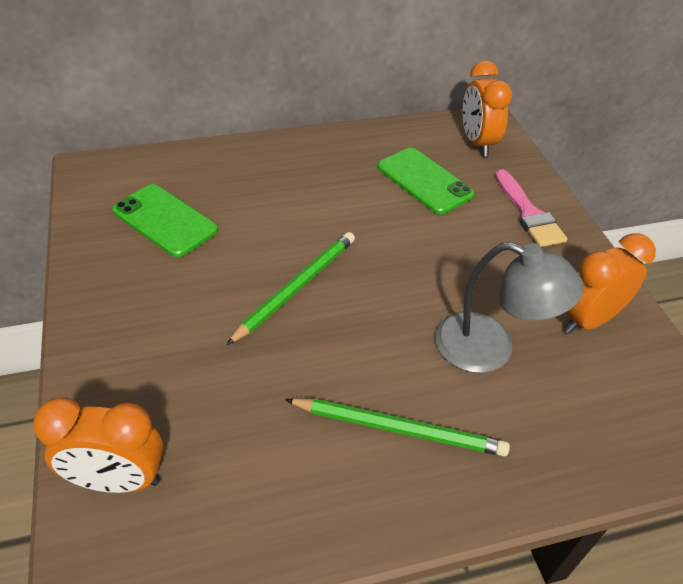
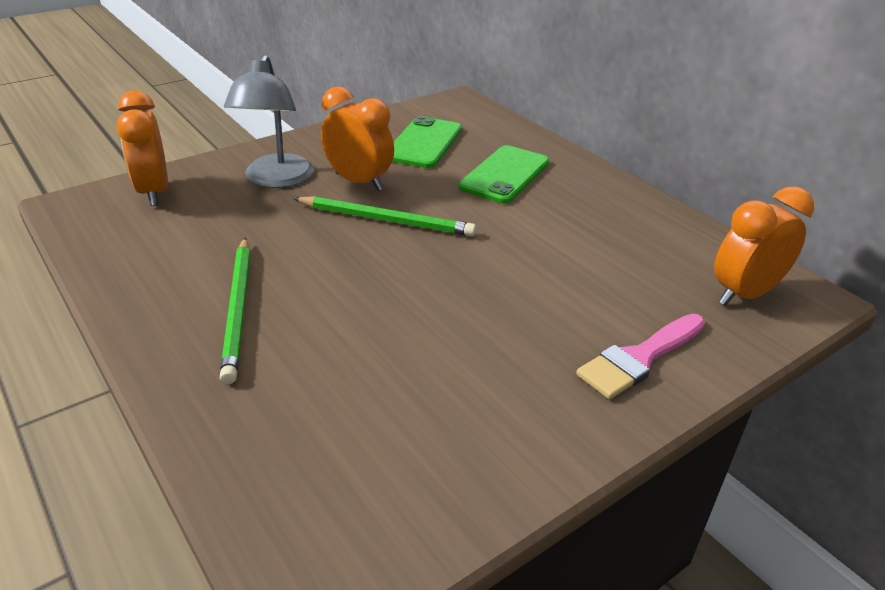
camera: 70 degrees right, 10 degrees down
green phone [378,148,474,214] -> green phone moved to [459,145,549,203]
grey lamp [435,242,584,373] -> grey lamp moved to [224,55,314,188]
orange clock [564,233,656,334] -> orange clock moved to [321,86,394,191]

